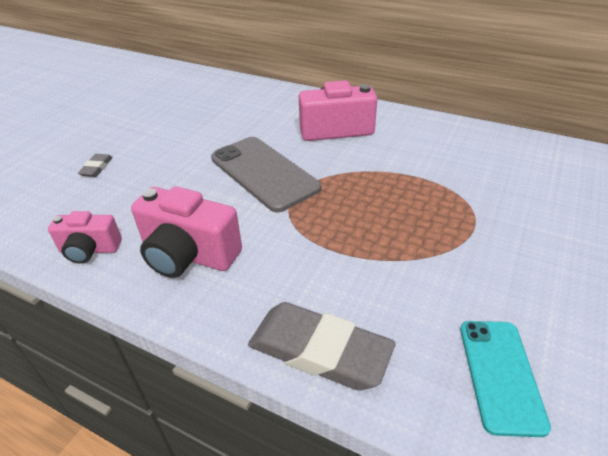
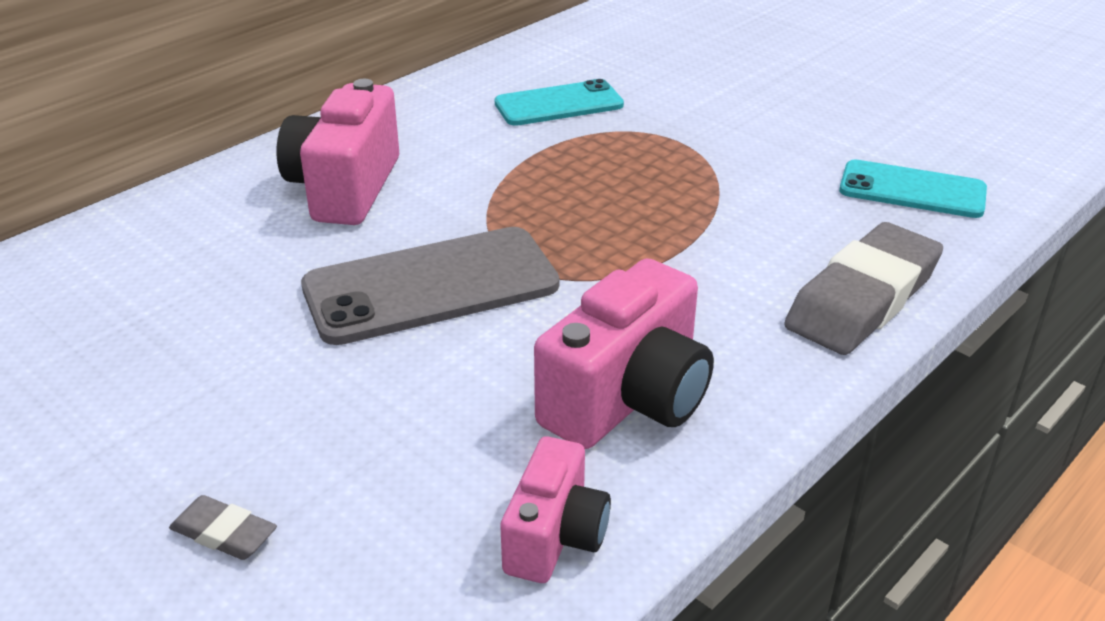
camera: 75 degrees left, 5 degrees down
none -> turquoise phone [495,79,624,126]

